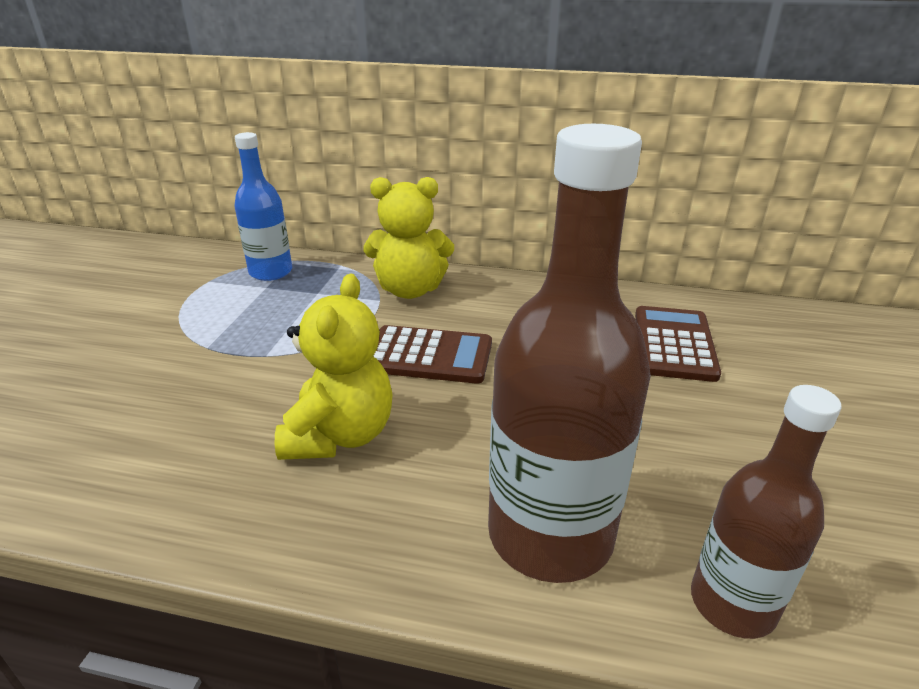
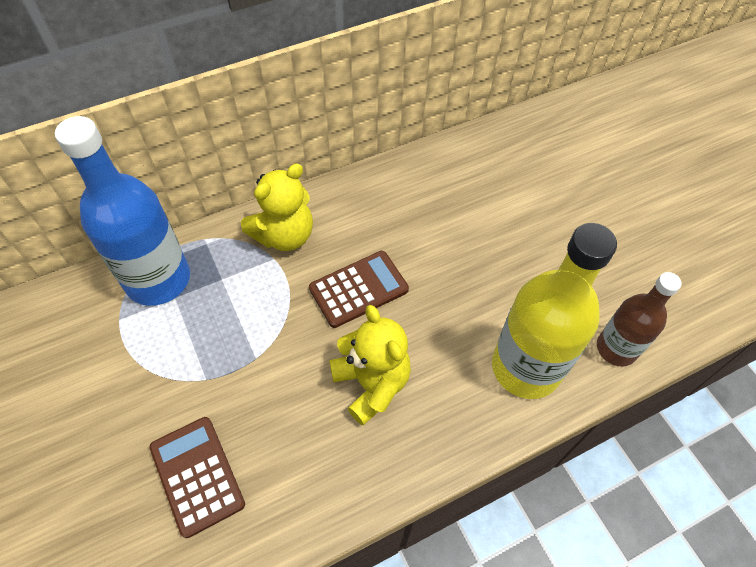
camera: 40 degrees left, 25 degrees up
blue bottle [234,132,293,281] -> blue bottle [55,116,190,306], size x1.67
brown bottle [488,124,651,583] -> yellow bottle [492,223,617,399]
brown calculator [635,306,721,382] -> brown calculator moved to [150,417,245,538]

